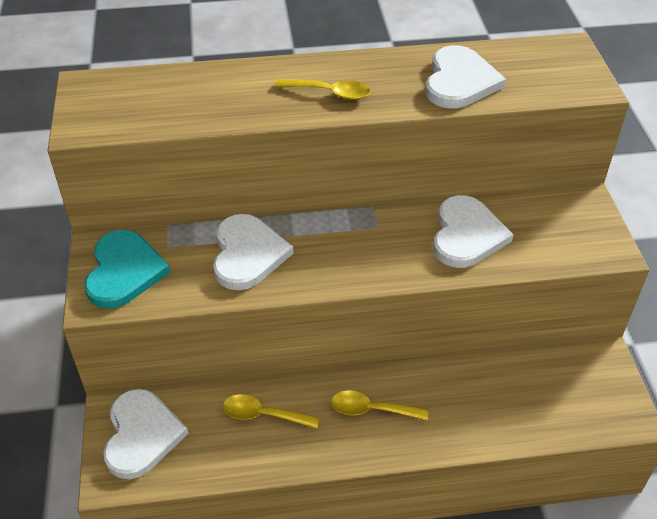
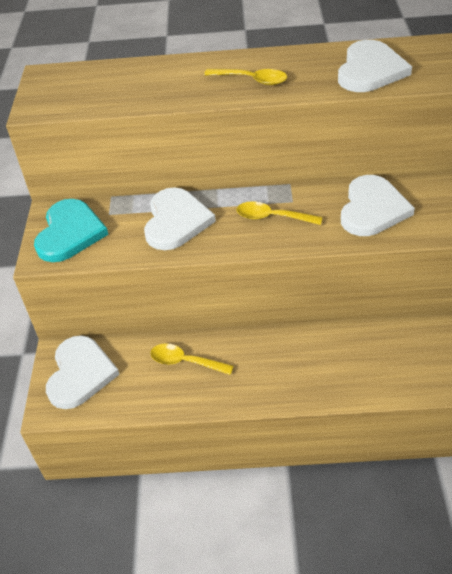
camera: 10 degrees right, 0 degrees up
yellow spoon [331,391,429,420] -> yellow spoon moved to [237,201,322,225]

